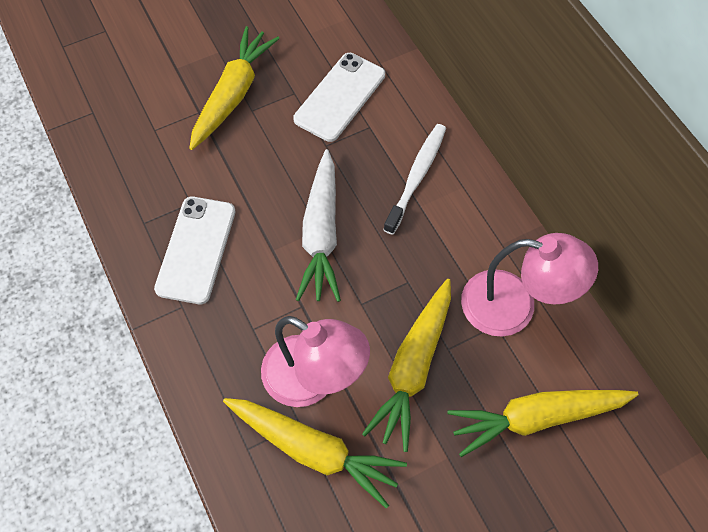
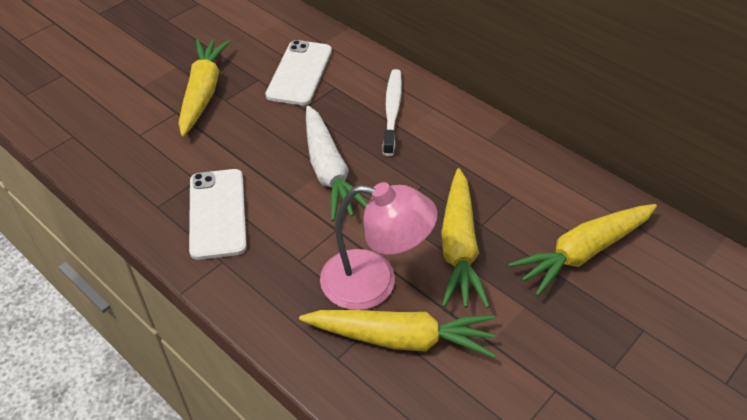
camera: 20 degrees left, 15 degrees down
pink lamp [461,233,598,337] -> none

